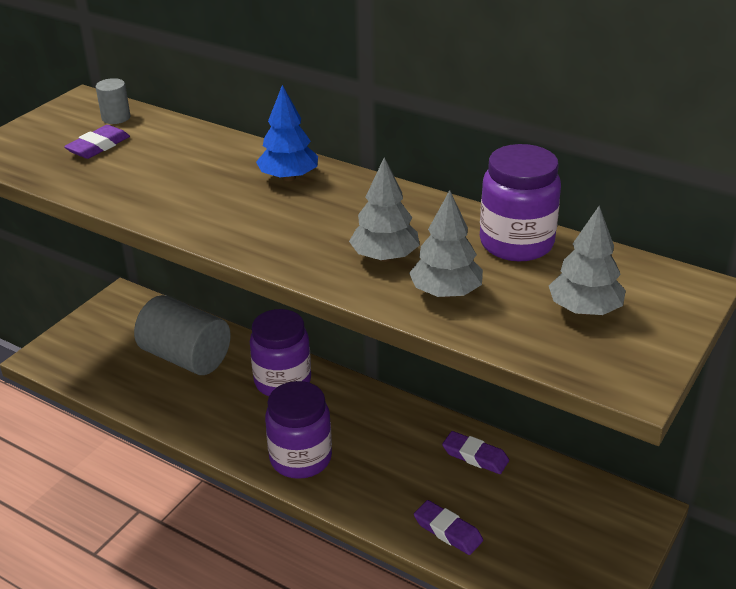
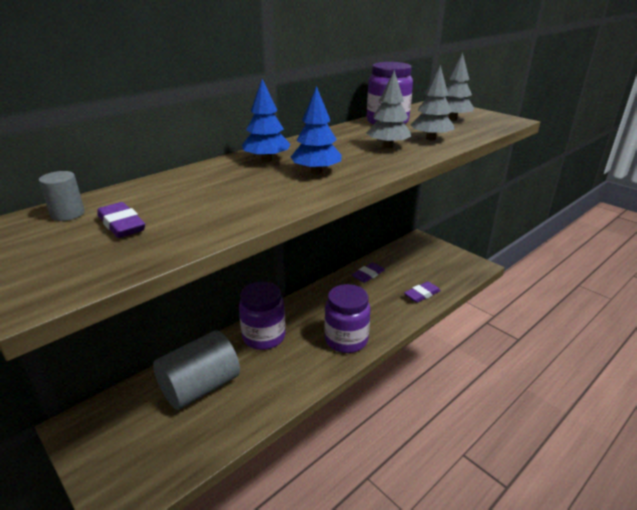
camera: 75 degrees left, 5 degrees down
none -> blue tree [291,86,342,174]

